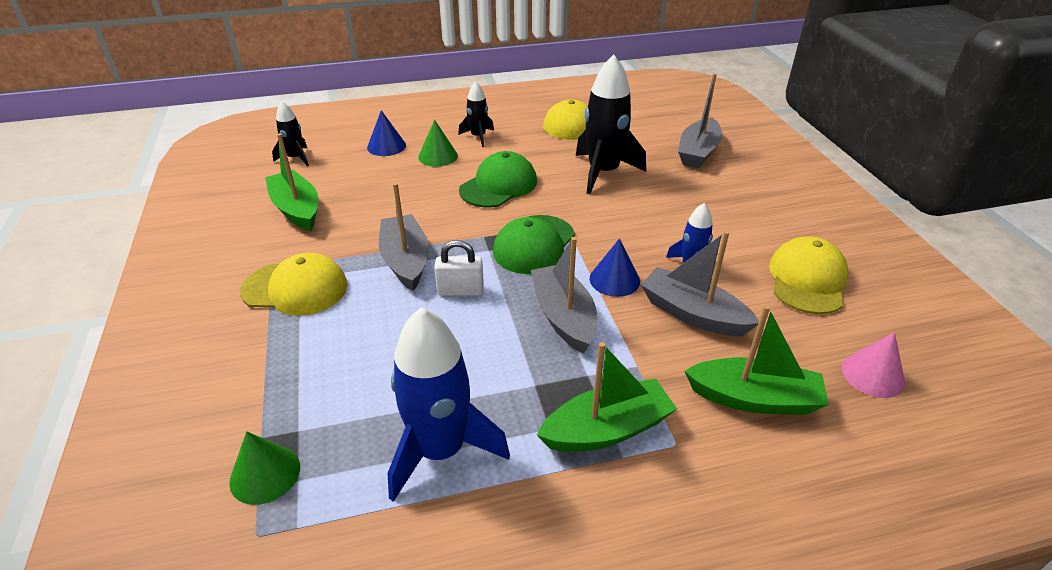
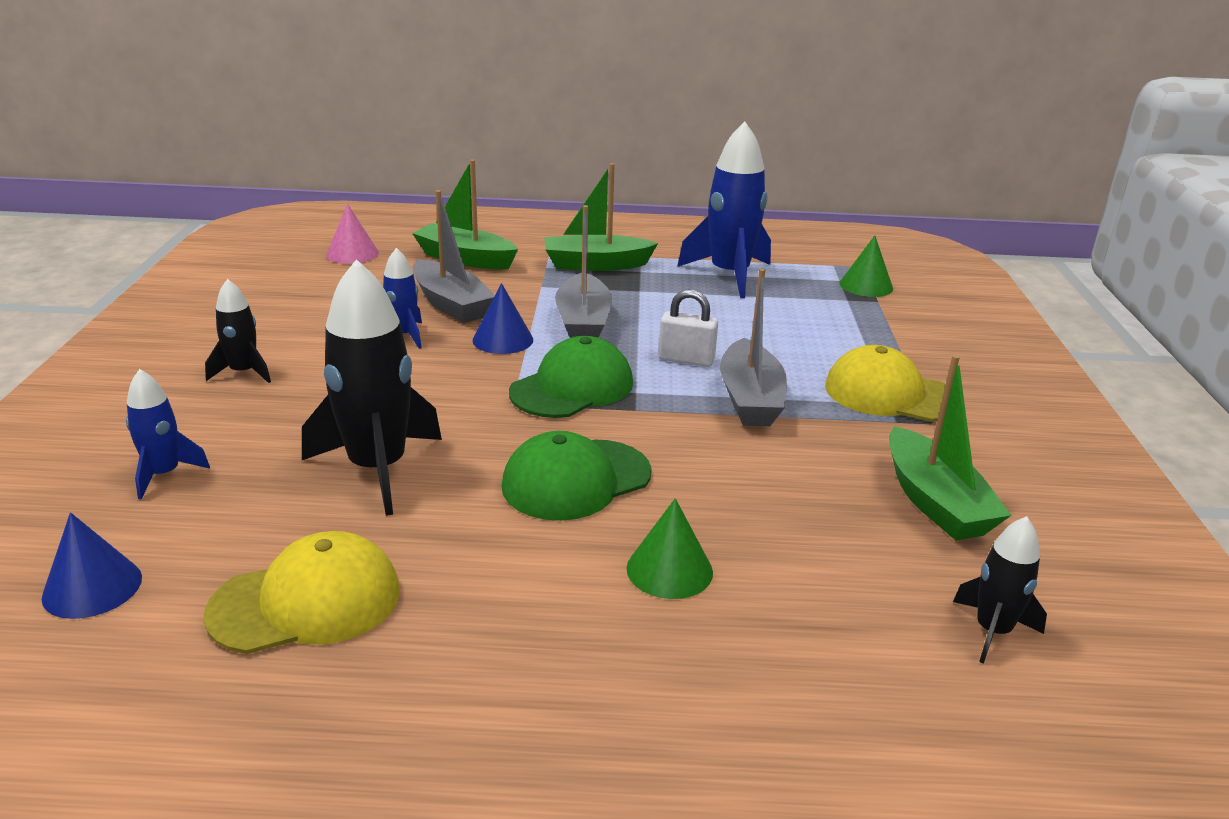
camera: 165 degrees left, 10 degrees down
blue cone [367,110,406,156] -> blue cone moved to [42,512,142,619]
black rocket [458,81,494,147] -> black rocket moved to [205,279,271,383]
grey boat [678,73,722,168] -> blue rocket [126,369,210,499]
yellow cap [769,237,849,314] -> none

